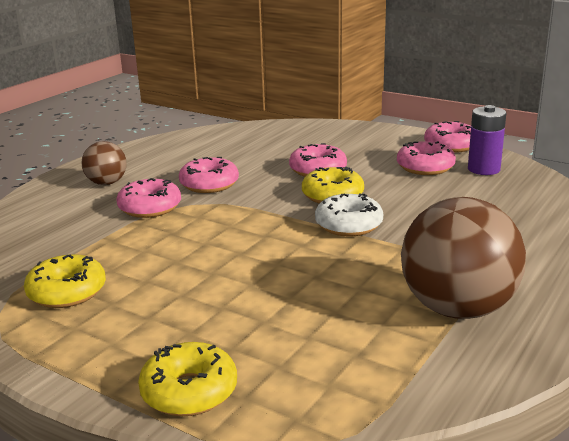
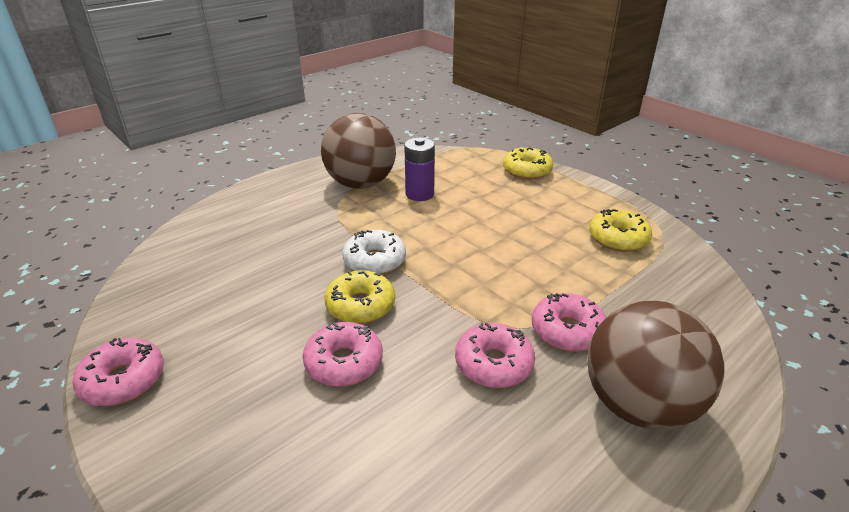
camera: 165 degrees left, 10 degrees up
brown ball [81,141,127,185] -> brown ball [587,301,724,430], size x1.90
pink donut [397,141,456,175] -> none
purple battery [468,105,506,175] -> purple battery moved to [404,138,435,201]

